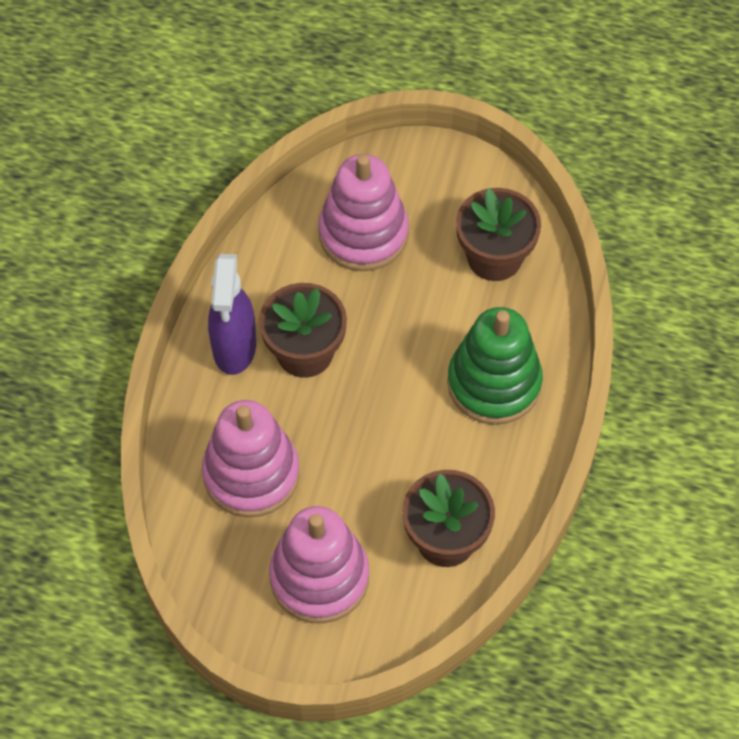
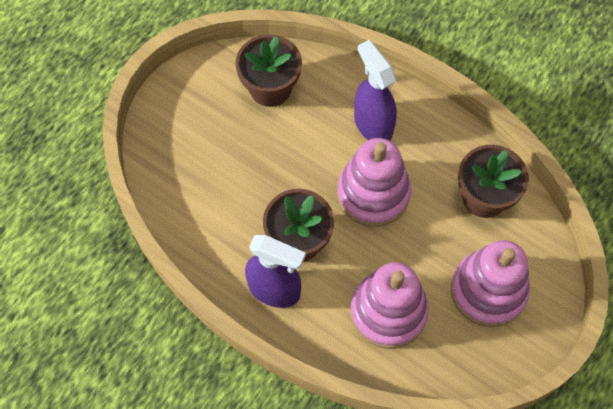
camera: 70 degrees left, 5 degrees up
pink stacking toy [318,154,409,271] -> pink stacking toy moved to [337,138,411,227]
green stacking toy [447,307,543,425] -> purple spray bottle [354,40,397,140]

